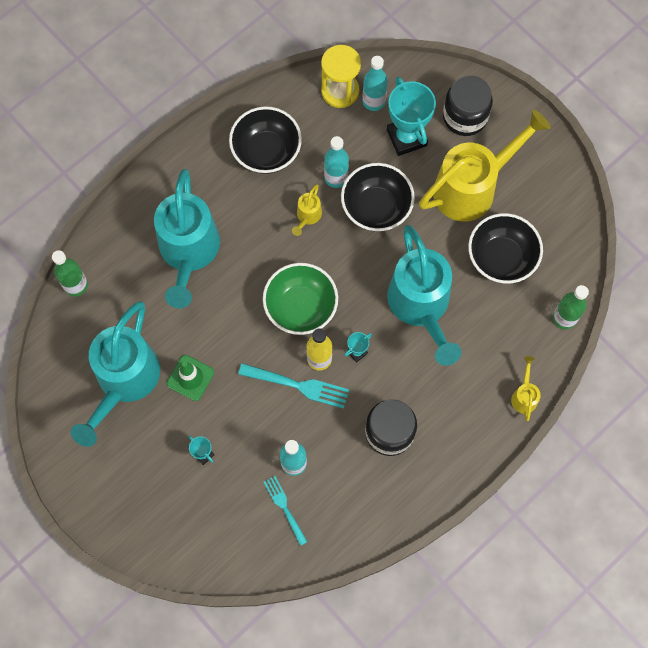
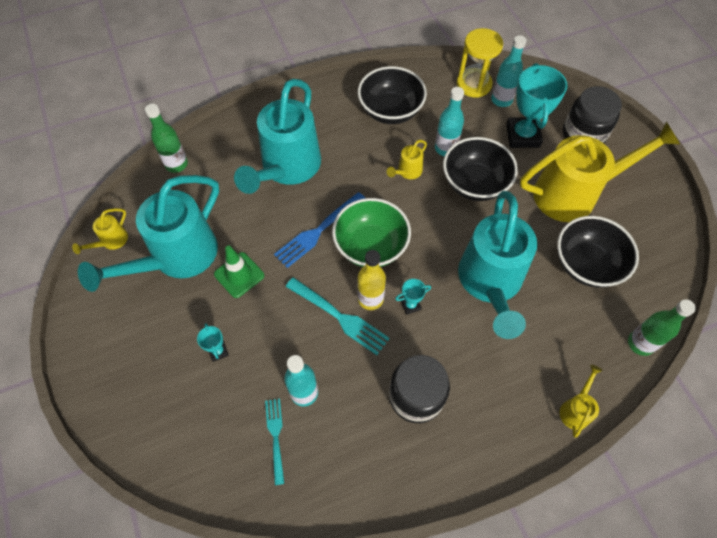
camera: 20 degrees right, 10 degrees down
none -> yellow watering can [72,208,128,254]
none -> blue fork [274,192,365,268]

